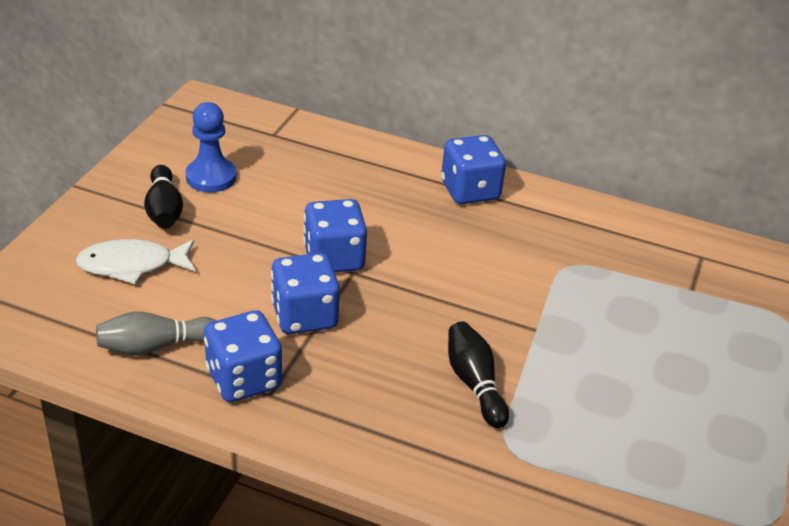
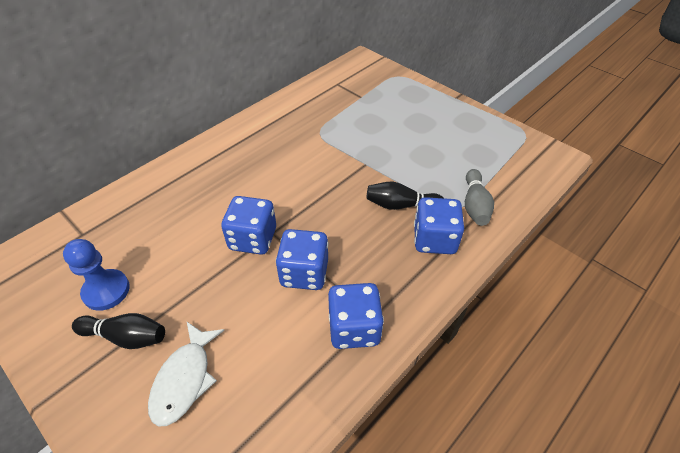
camera: 65 degrees left, 10 degrees up
grey bowling pin [96,312,217,355] -> grey bowling pin moved to [465,169,494,226]
blue dice [441,135,506,204] -> blue dice moved to [414,197,464,254]

